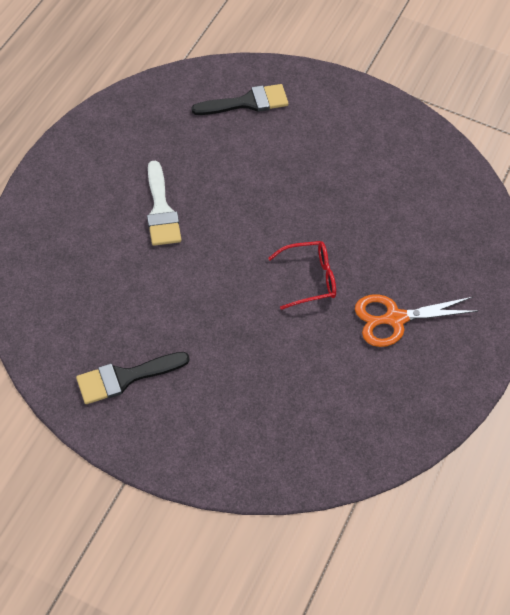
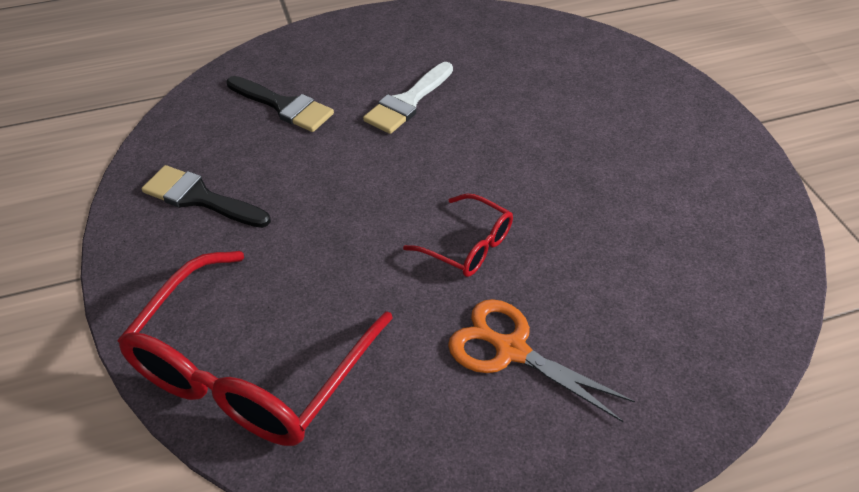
camera: 50 degrees right, 10 degrees down
black brush [192,84,289,115] -> black brush moved to [227,76,334,132]
none -> red glasses [118,251,393,446]

